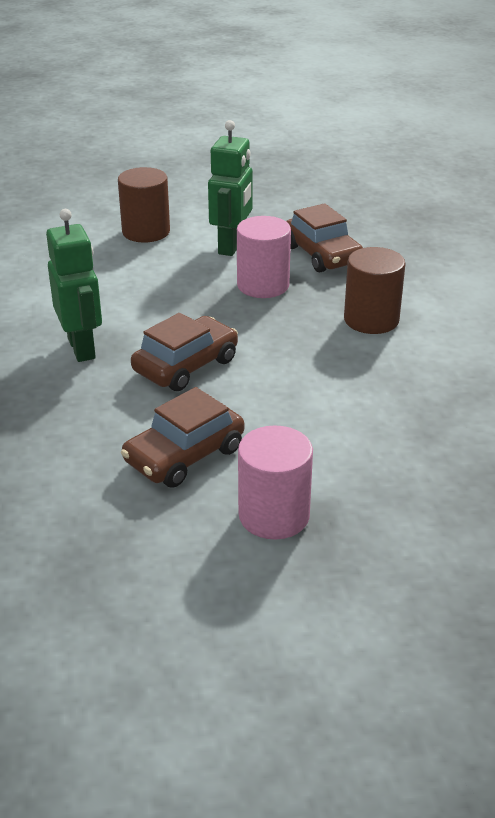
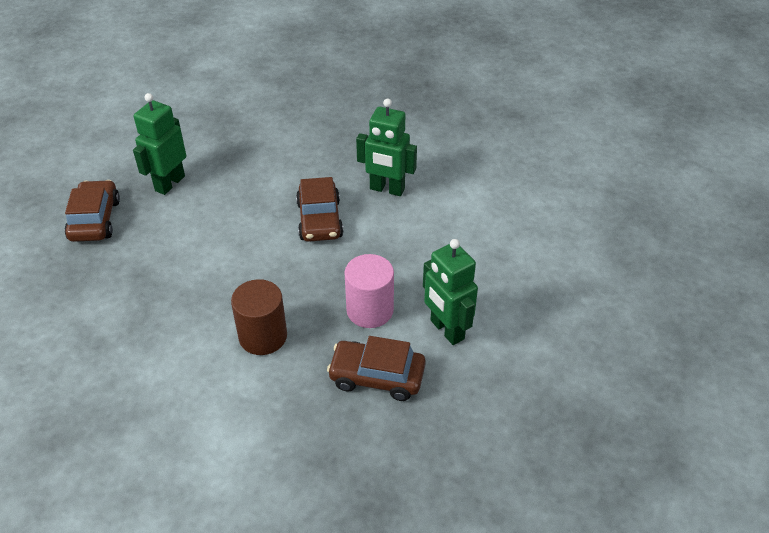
camera: 130 degrees right, 10 degrees up
brown cylinder [118,167,170,242] -> none
brown car [121,387,244,488] -> brown car moved to [65,180,120,242]
pink cylinder [238,425,313,540] -> green robot [133,93,186,195]

